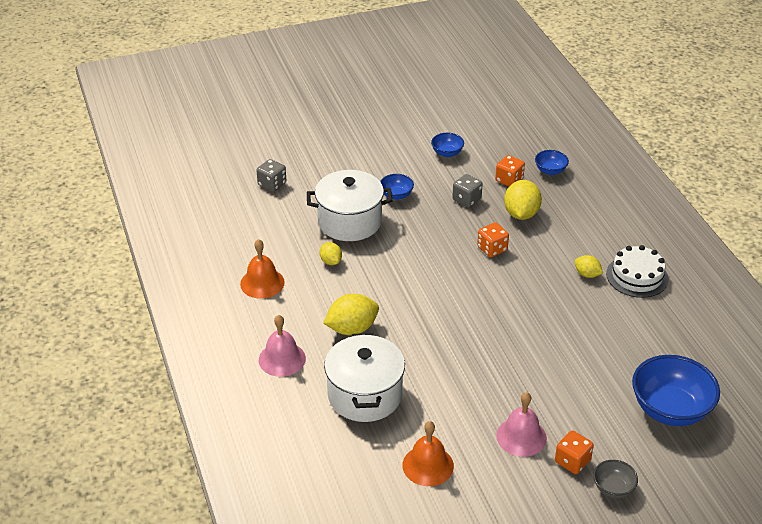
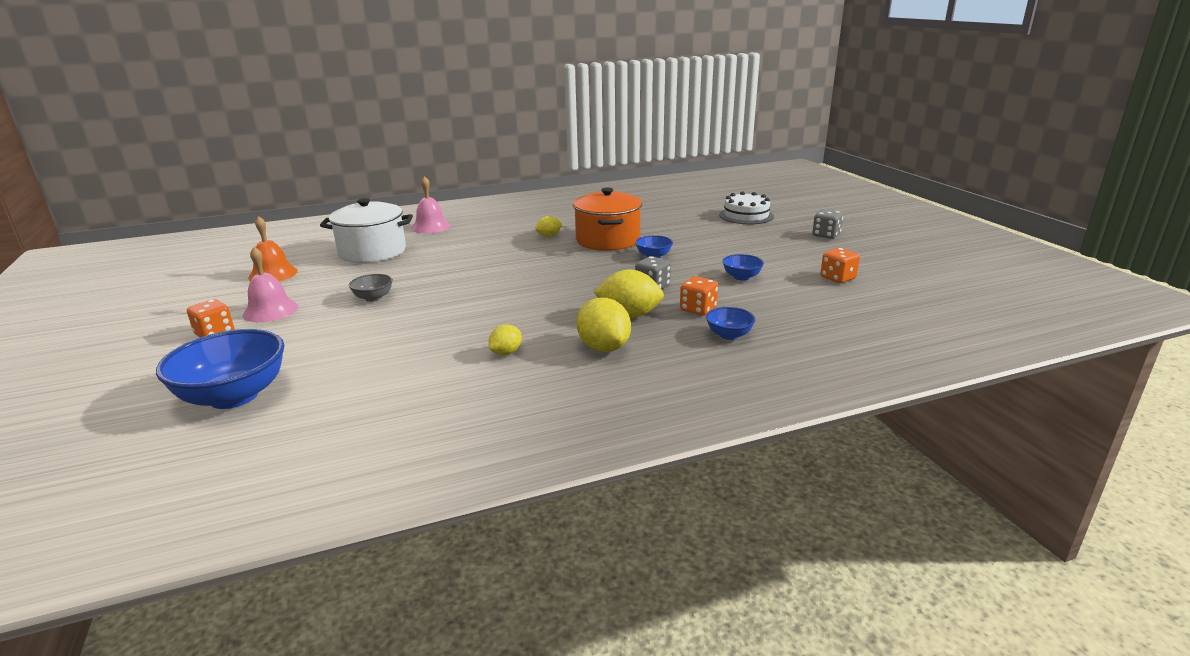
camera: 90 degrees right, 15 degrees down
orange bell [240,239,285,299] -> none
grey dice [256,159,286,192] -> grey dice moved to [812,209,843,239]
white pot [307,170,393,241] -> orange pot [573,188,642,251]
yellow lemon [323,294,379,335] -> yellow lemon moved to [577,297,631,352]
orange dice [477,222,509,257] -> orange dice moved to [820,248,860,283]
grey bowl [593,460,638,498] -> grey bowl moved to [349,274,393,302]
white cake [606,245,669,298] -> white cake moved to [719,191,774,224]

